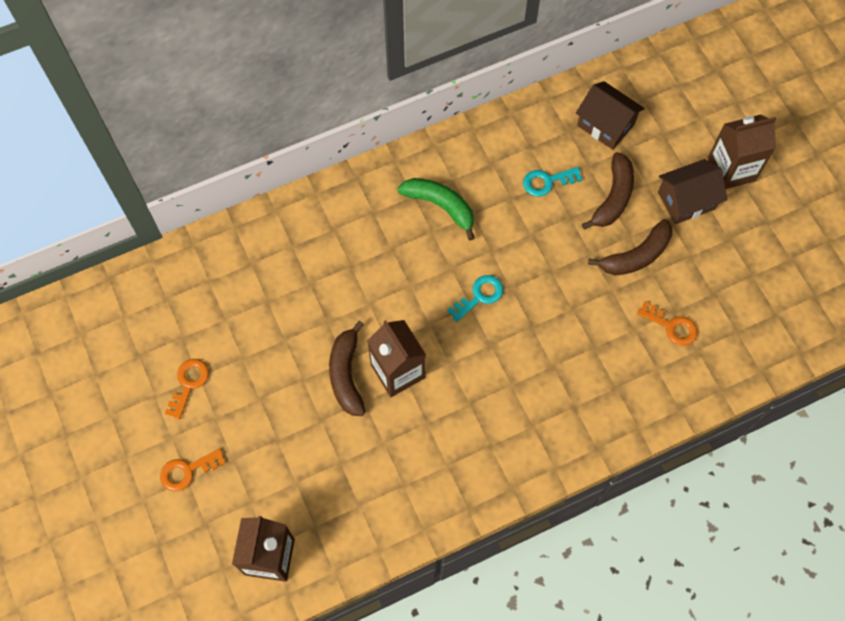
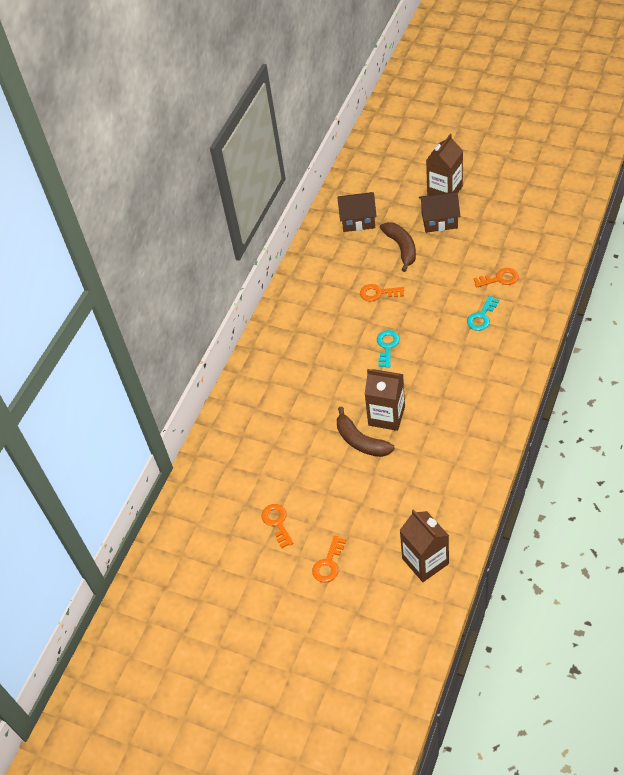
camera: 35 degrees left, 15 degrees down
green banana [398,178,475,240] -> none
turquoise key [523,167,583,196] -> turquoise key moved to [467,296,499,331]
brown banana [588,219,672,275] -> none
brown house [658,159,727,224] -> brown house turned 60 degrees clockwise [419,192,460,233]
none -> orange key [360,284,404,301]

